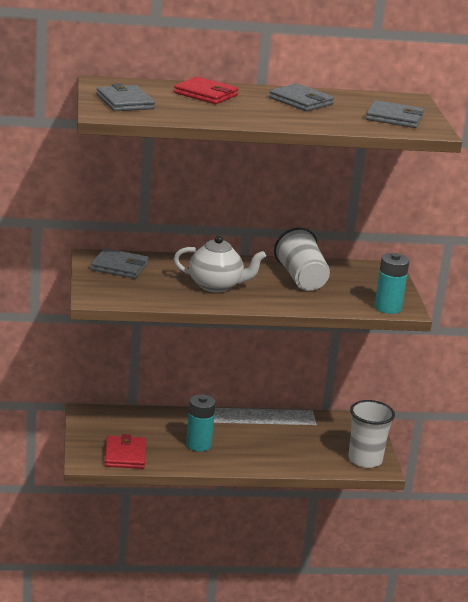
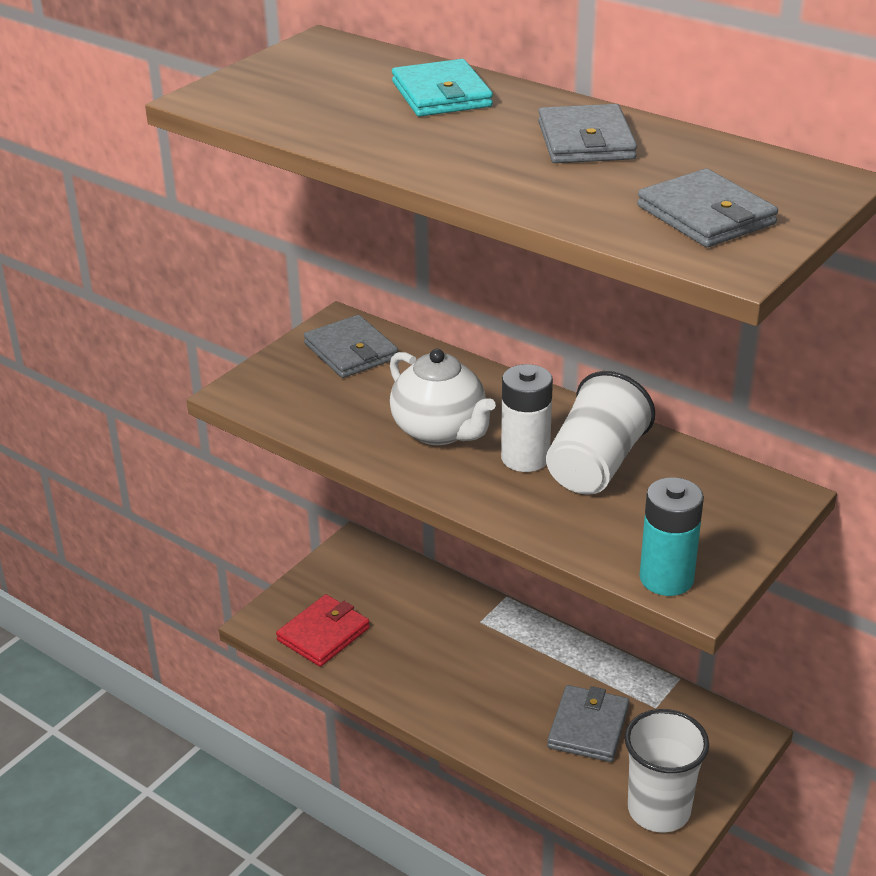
camera: 45 degrees right, 10 degrees up
grey wallet [96,84,155,111] -> grey wallet moved to [547,685,629,762]
red wallet [174,77,238,104] -> turquoise wallet [392,59,493,116]
turquoise battery [186,394,216,452] -> none
none -> white battery [501,364,553,472]

